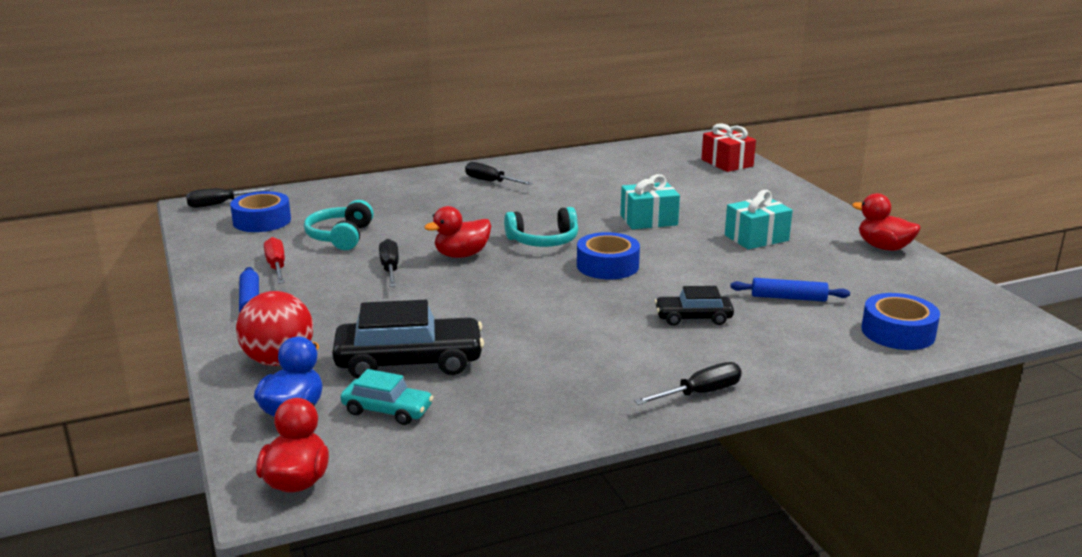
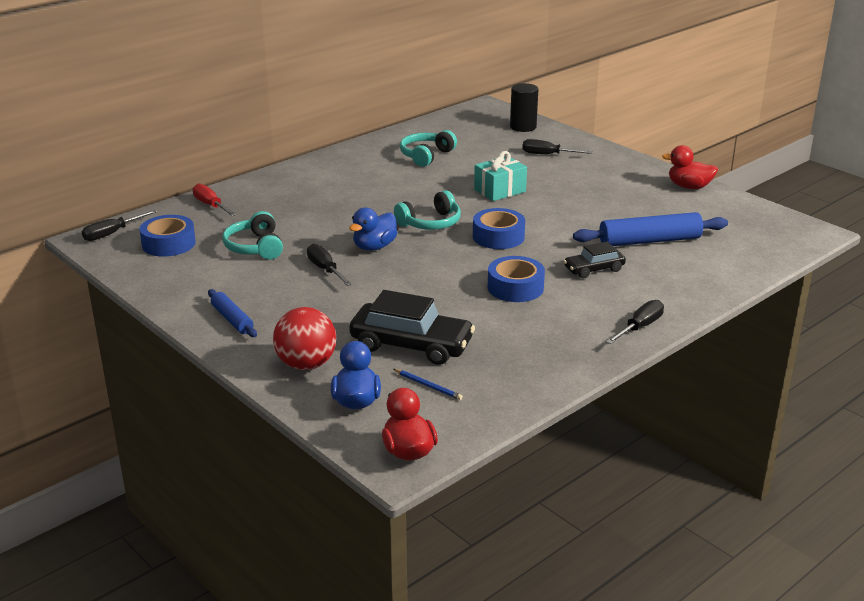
camera: 20 degrees left, 5 degrees up
red screwdriver [264,237,285,284] -> red screwdriver moved to [193,183,237,216]
black car [332,300,484,379] -> black car turned 45 degrees clockwise [349,290,475,365]
turquoise car [341,369,434,425] -> blue pencil [394,369,463,400]
red duck [425,206,491,258] -> blue duck [349,208,398,251]
black screwdriver [465,162,534,185] -> black screwdriver moved to [522,139,593,154]
red gift [701,123,756,172] -> black cylinder [510,83,538,132]
turquoise gift [725,190,793,249] -> none
blue rolling pin [730,278,850,302] -> blue rolling pin [573,212,728,246], size x1.75
blue tape [861,293,940,350] -> blue tape moved to [488,256,545,302]
none -> turquoise headphones [400,130,457,167]

